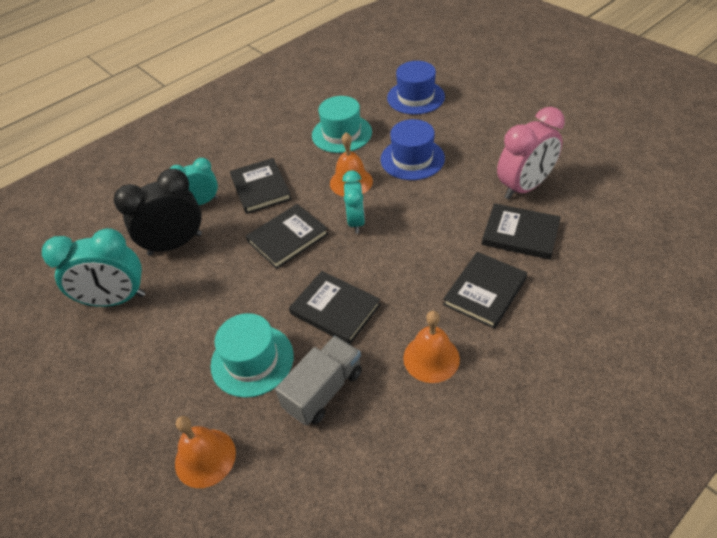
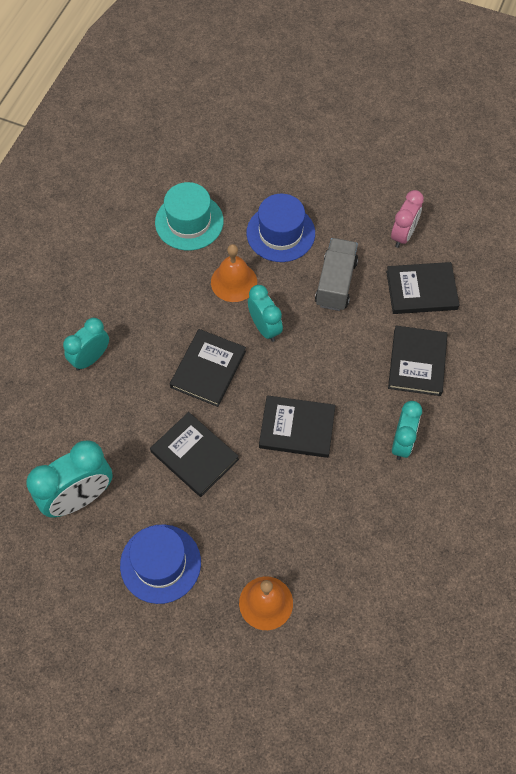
camera: 30 degrees left, 15 degrees up
black clock [114,169,202,256] -> none
turquoise hat [210,313,294,398] -> none
black book [230,158,292,214] -> black book moved to [150,412,239,497]
grey truck [275,336,362,425] -> grey truck moved to [315,238,358,311]
blue hat [387,61,445,115] -> blue hat moved to [120,524,201,604]
orange bell [403,311,460,383] -> turquoise clock [392,401,422,460]
pink clock [497,107,565,199] -> pink clock [391,190,424,248], size x0.63

